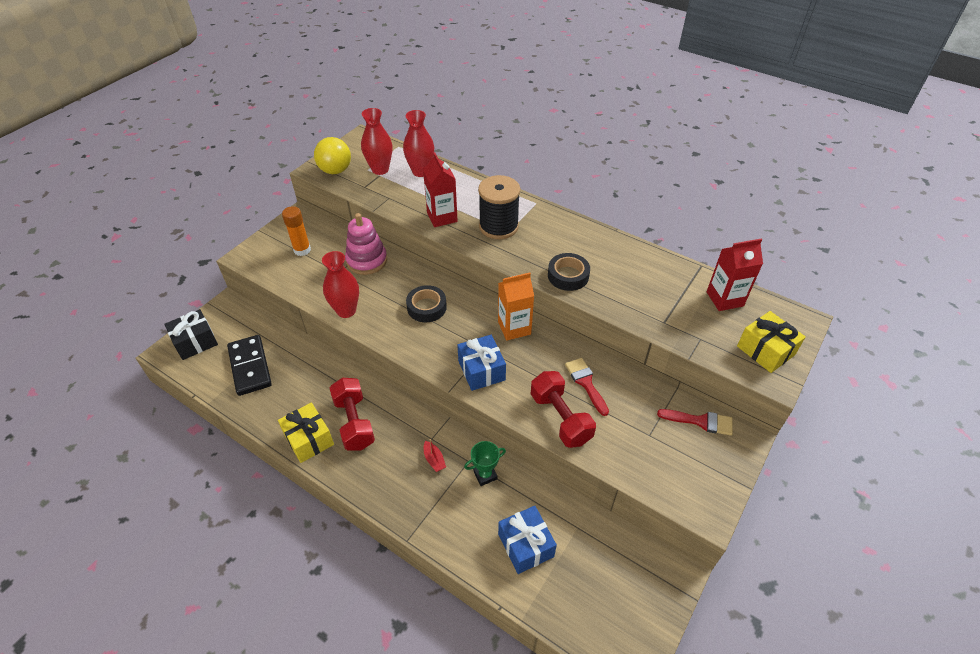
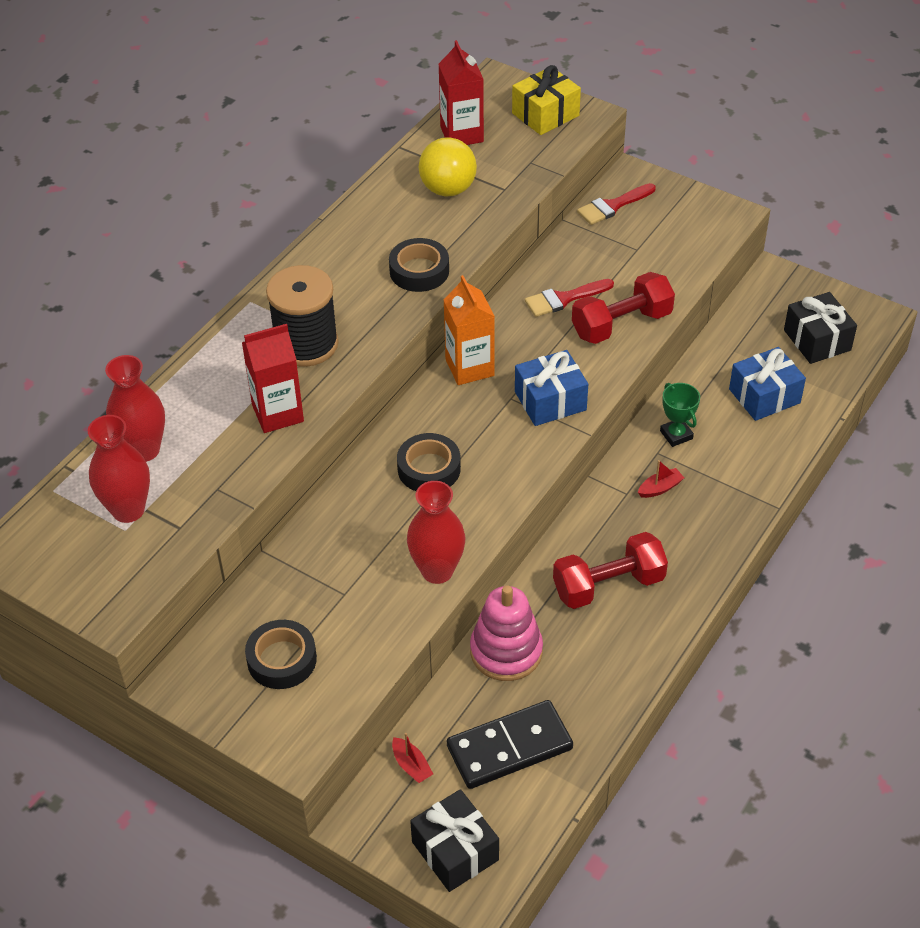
camera: 90 degrees left, 0 degrees up
yellow gift [278,403,334,463] -> none
orange glue stick [282,206,311,256] -> black tape [245,620,317,689]
yellow ball [314,137,351,174] -> yellow ball moved to [419,137,477,196]
pink stacking toy [345,213,387,275] -> pink stacking toy moved to [470,585,543,681]
red brush [657,409,733,436] -> red brush turned 135 degrees counterclockwise [577,183,656,225]
none -> red boat [392,733,433,783]
none -> black gift [784,292,857,364]

